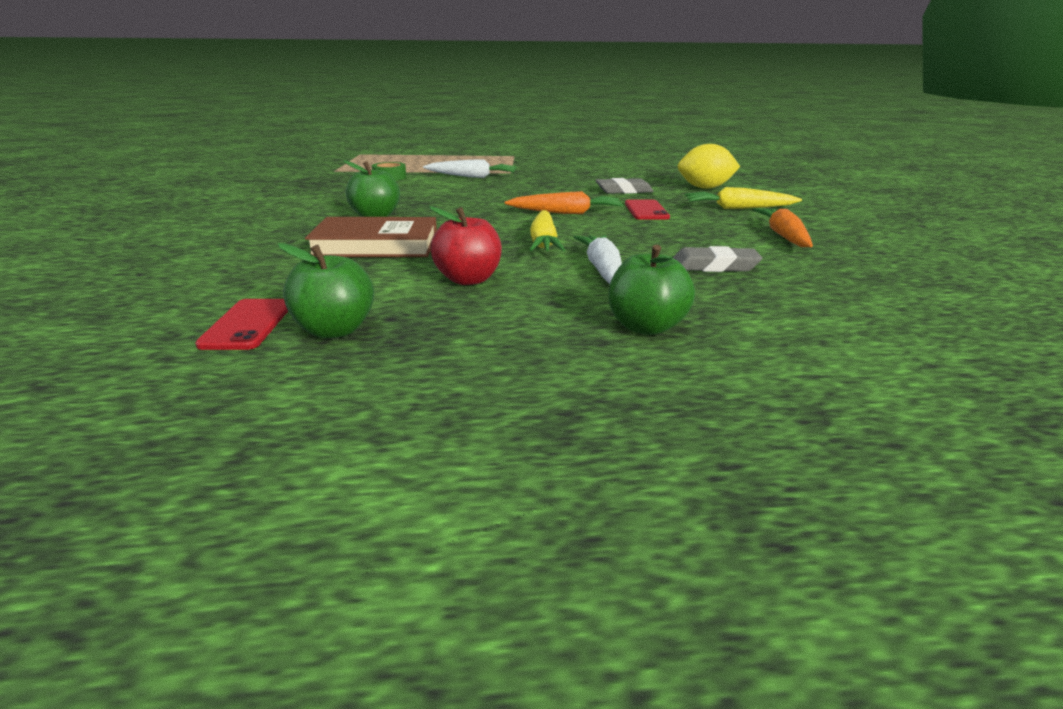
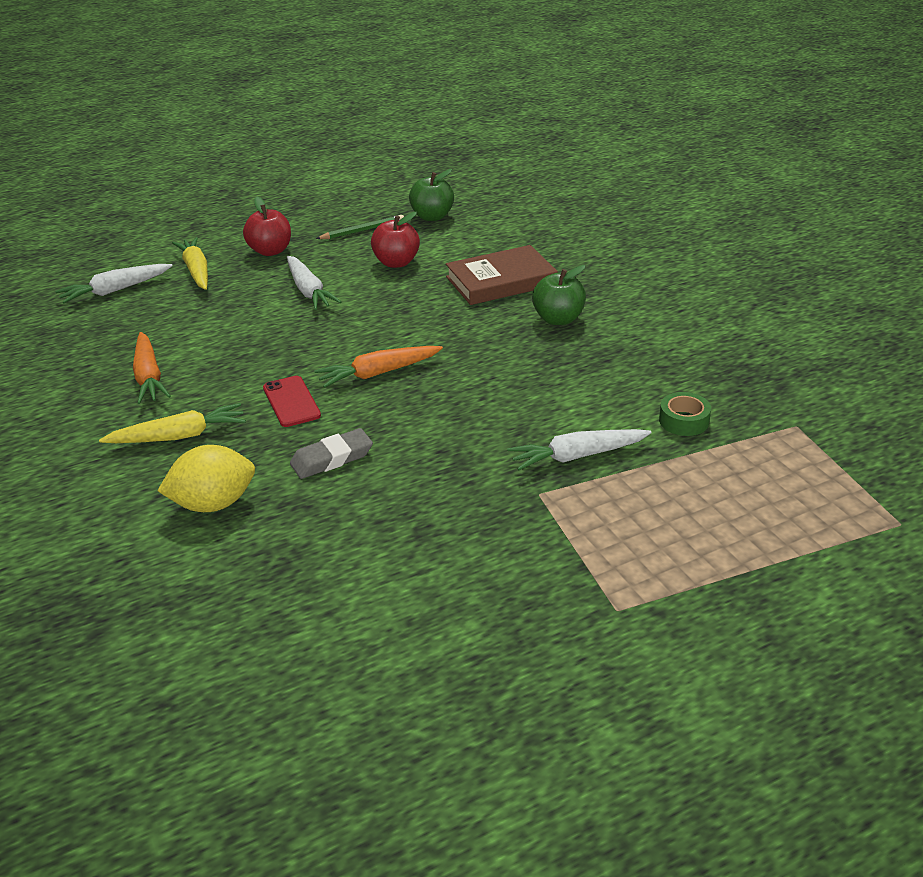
camera: 160 degrees right, 10 degrees up
red phone [195,299,288,350] -> none
yellow carrot [530,210,565,251] -> yellow carrot moved to [172,237,208,290]
green apple [608,245,695,335] -> red apple [243,197,291,256]
grey eraser [673,246,762,272] -> none
none -> white carrot [55,264,173,303]
none -> green pencil [316,215,404,239]

